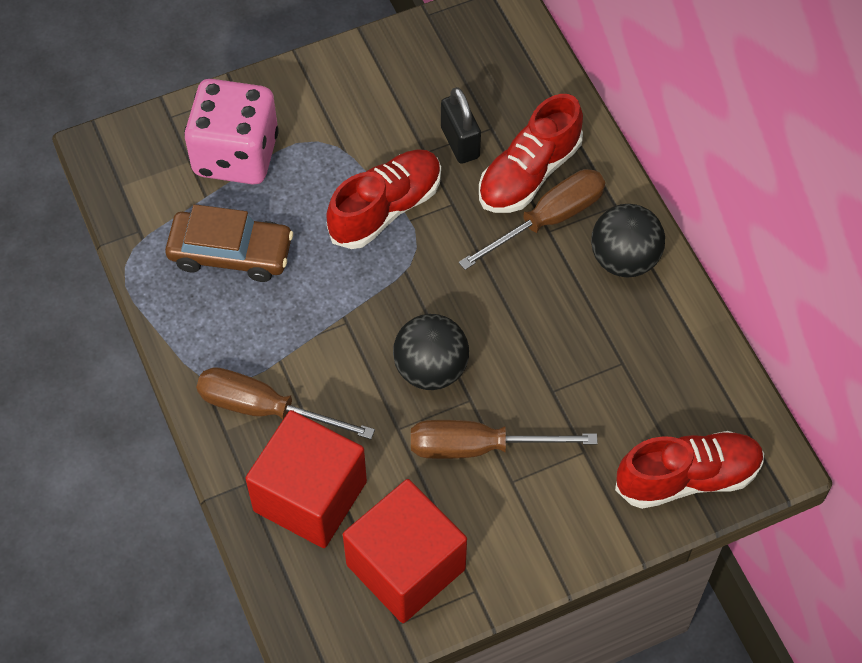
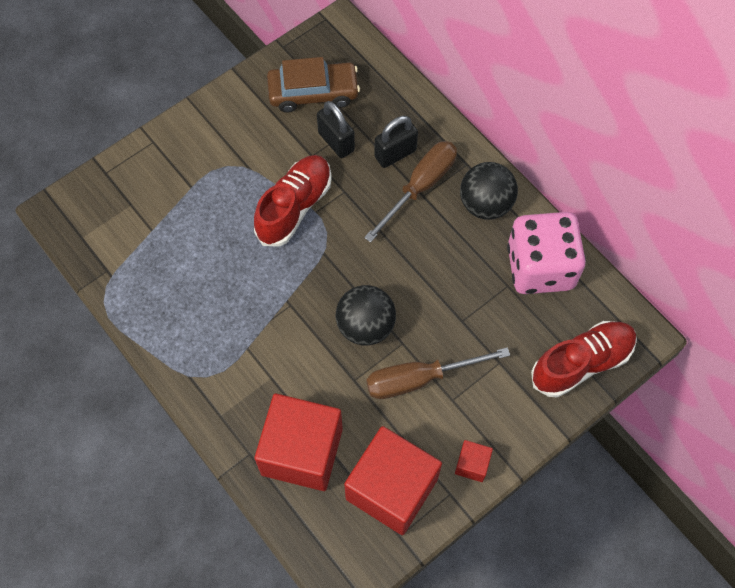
camera: 15 degrees left, 5 degrees up
brown car [165,204,293,282] -> brown car moved to [267,57,360,113]
pink dice [184,79,279,184] -> pink dice moved to [507,212,586,294]
brown screwdriver [196,367,375,439] -> none
red shoe [479,94,583,213] -> black padlock [374,116,418,168]
none -> red cube [455,440,493,482]

